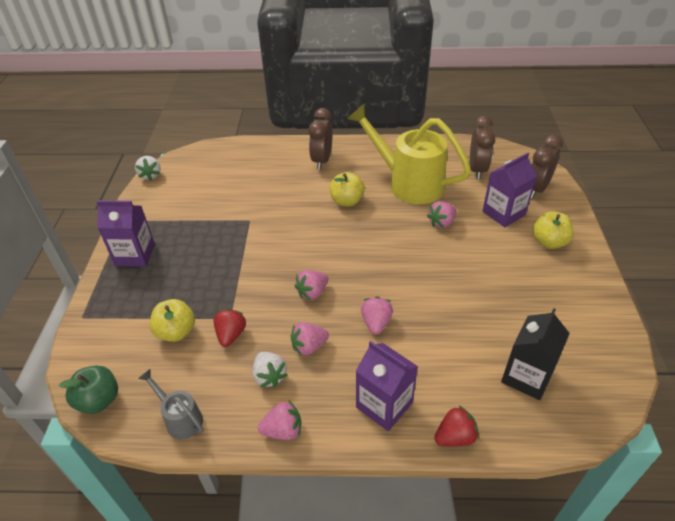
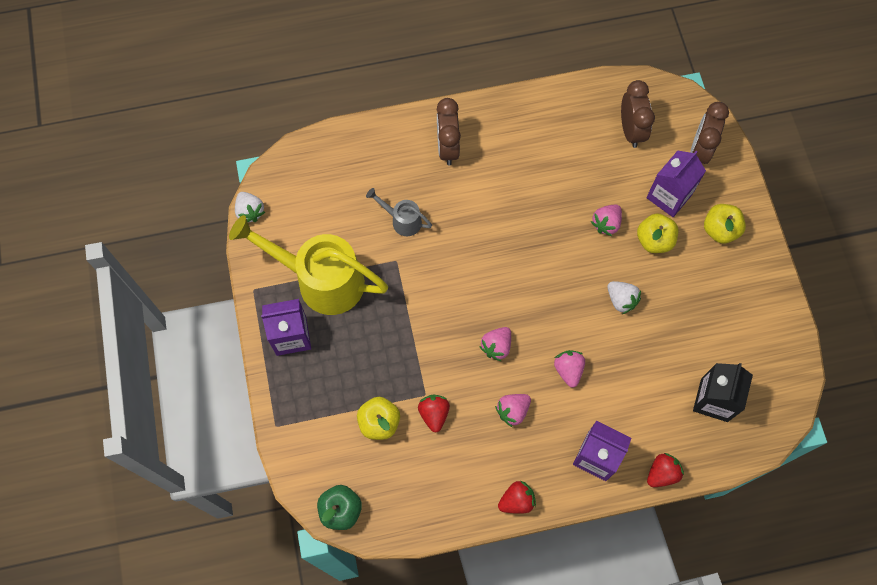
camera: 15 degrees left, 25 degrees up
grey watering can [138,369,204,440] -> grey watering can moved to [366,188,432,236]
white strawberry [252,352,288,387] -> white strawberry moved to [608,281,641,314]
pink strawberry [258,401,301,440] -> red strawberry [498,481,536,514]
yellow apple [330,172,365,207] -> yellow apple moved to [637,213,678,253]
yellow watering can [347,104,471,204] -> yellow watering can moved to [229,215,388,315]

